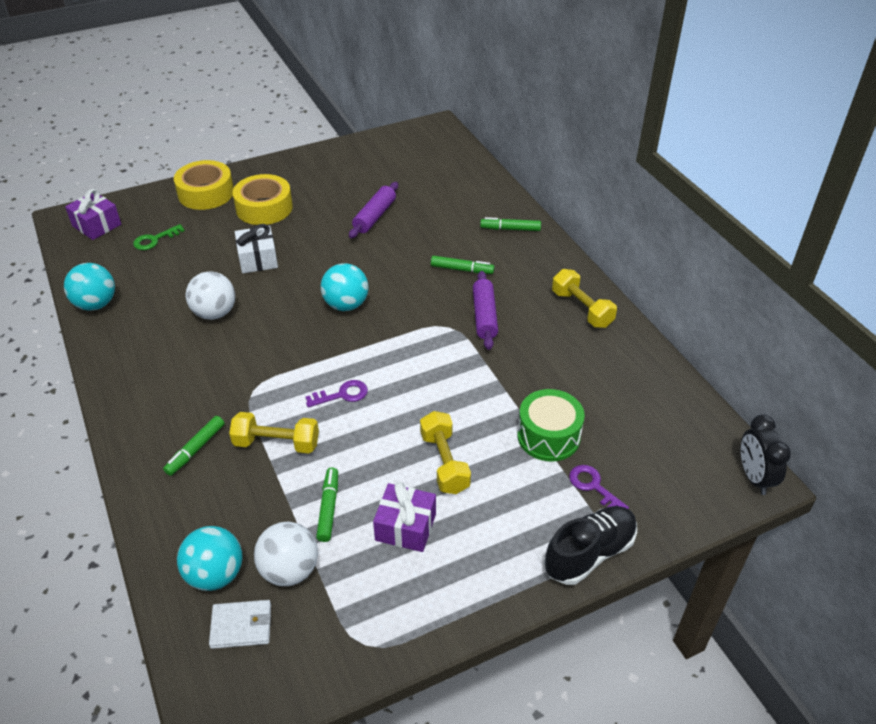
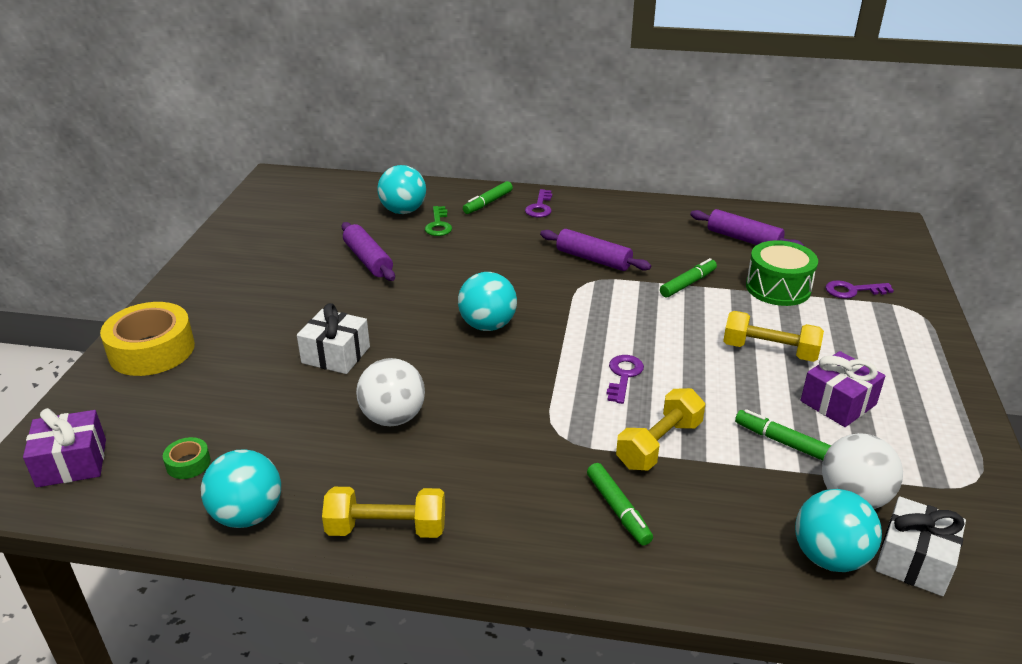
camera: 55 degrees left, 10 degrees down
green key [133,224,185,250] -> green key moved to [425,206,452,236]
white wallet [209,600,271,649] -> white gift [875,496,966,596]
yellow tape [233,174,293,225] -> none
green marker [431,256,494,274] -> green marker moved to [660,258,717,298]
black shoe [544,506,637,585] -> none
yellow dumbbell [552,269,617,328] -> yellow dumbbell moved to [322,487,445,538]
black clock [741,415,791,495] -> none
none -> green tape [163,437,211,479]
none -> turquoise ball [377,165,426,214]
none -> purple key [525,189,552,218]
none -> purple rolling pin [690,209,804,246]

